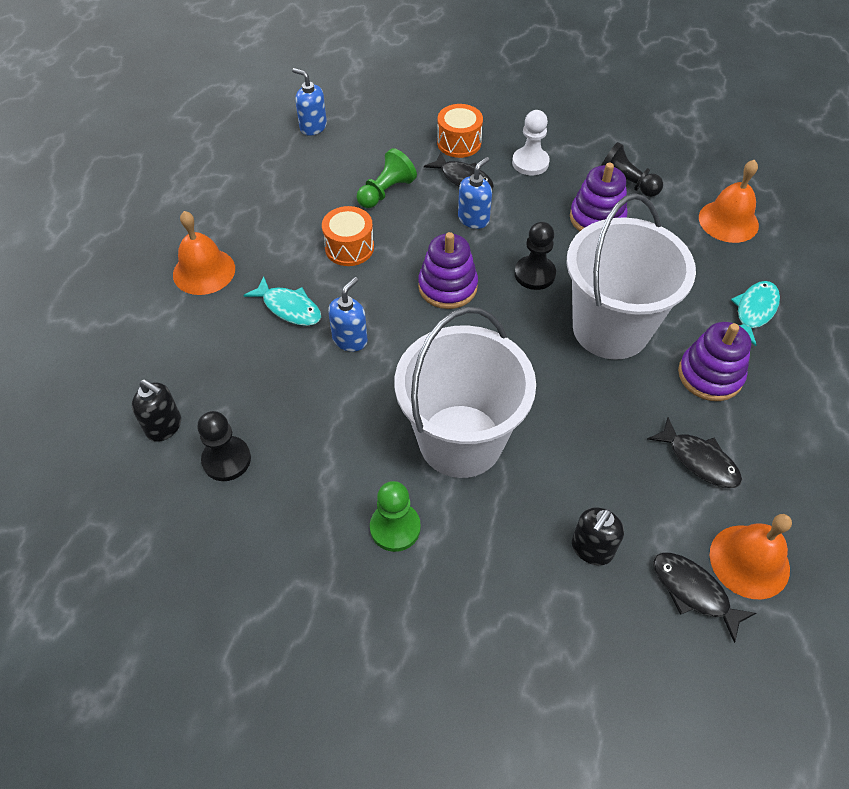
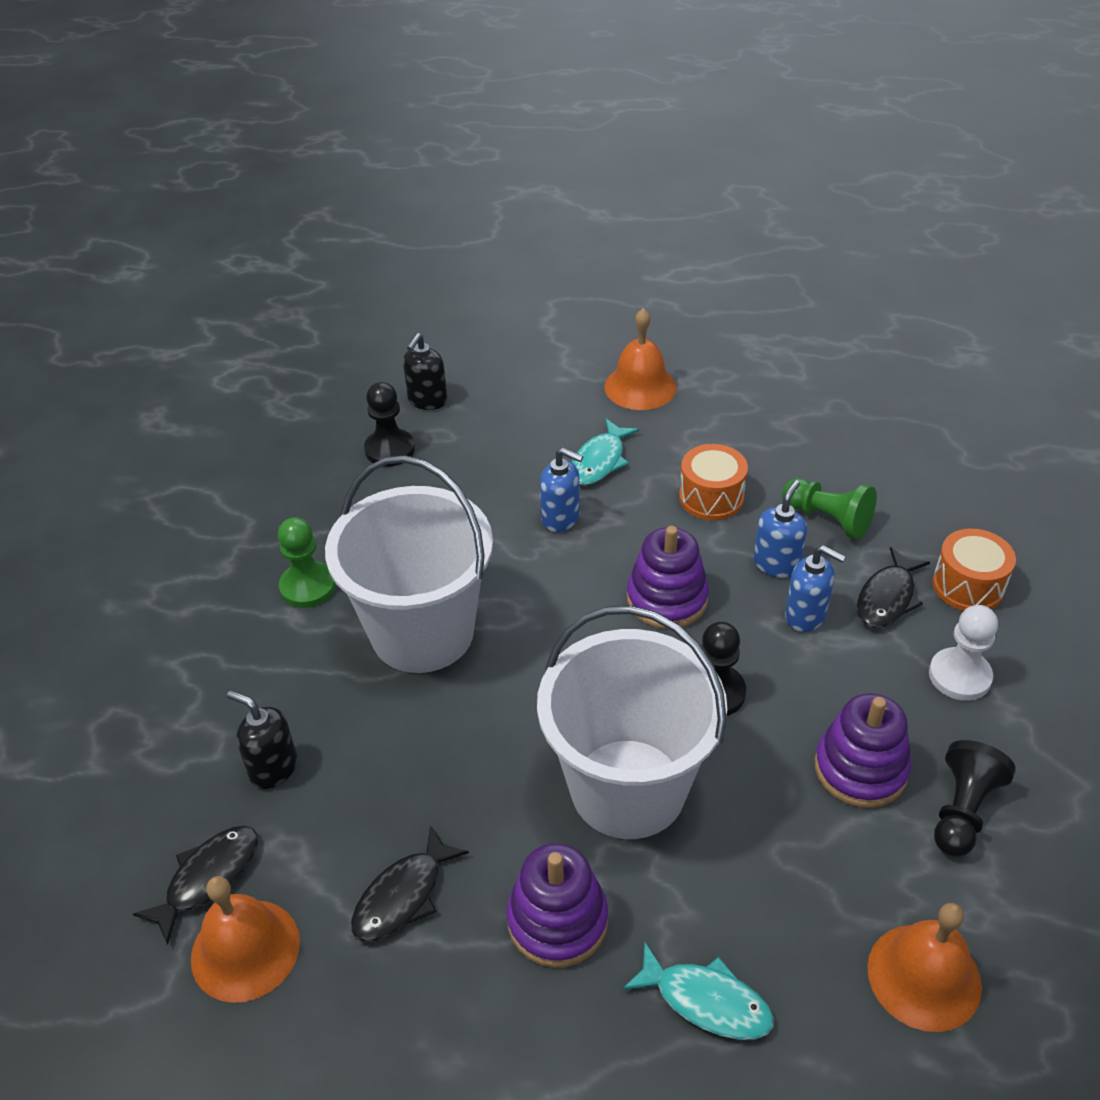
camera: 85 degrees right, 10 degrees down
blue soap dispenser [292,68,327,136] -> blue soap dispenser moved to [754,480,807,578]

